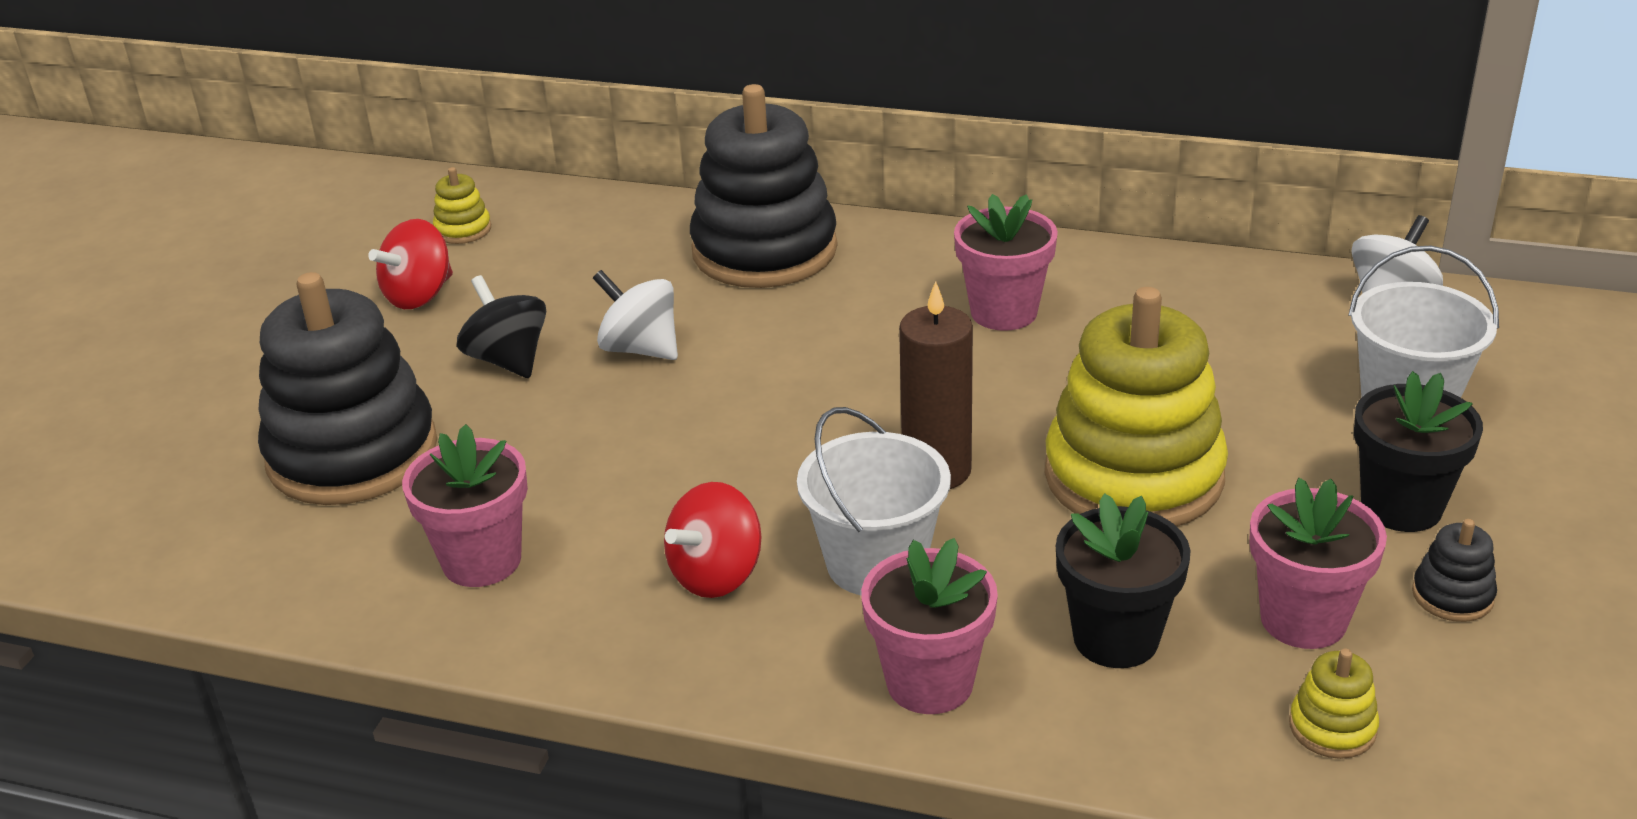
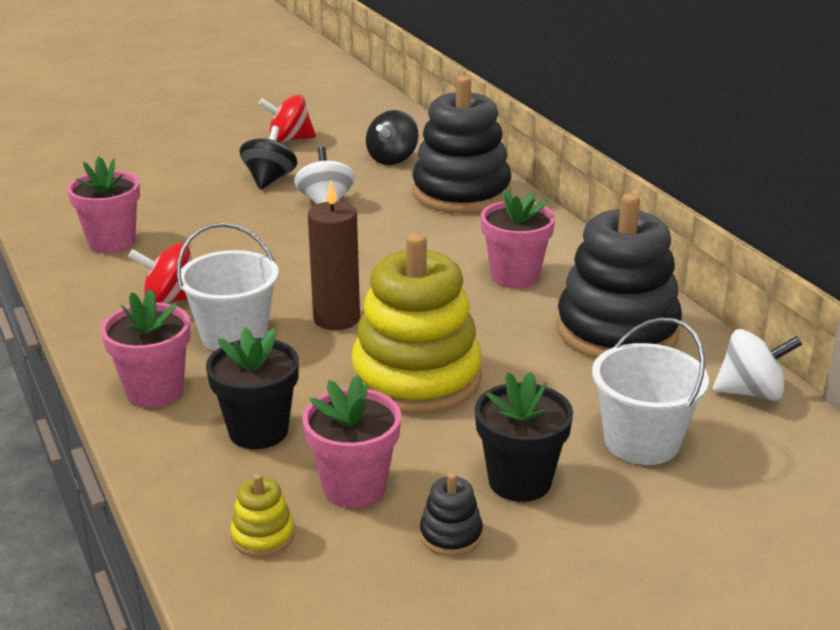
camera: 45 degrees right, 5 degrees down
black stacking toy [258,272,437,505] -> black stacking toy moved to [556,193,682,359]
yellow stacking toy [433,167,491,244] -> none
none -> black spinning top [366,110,419,165]

